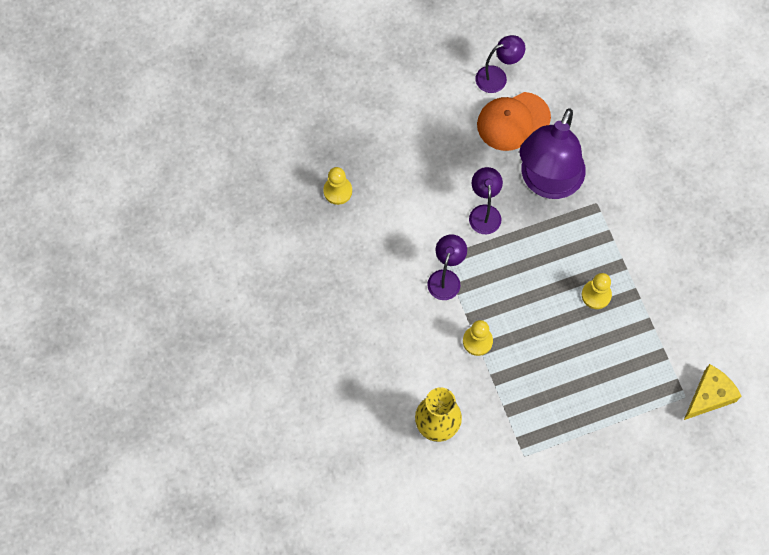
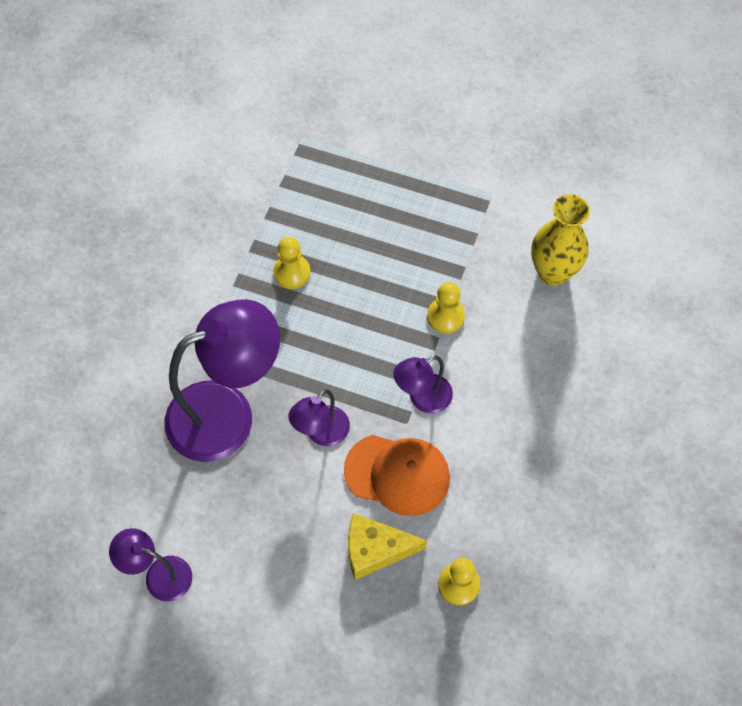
camera: 140 degrees left, 5 degrees down
orange cap [477,92,551,151] -> orange cap moved to [344,435,450,516]
yellow cheese [684,364,741,420] -> yellow cheese moved to [348,513,427,580]

